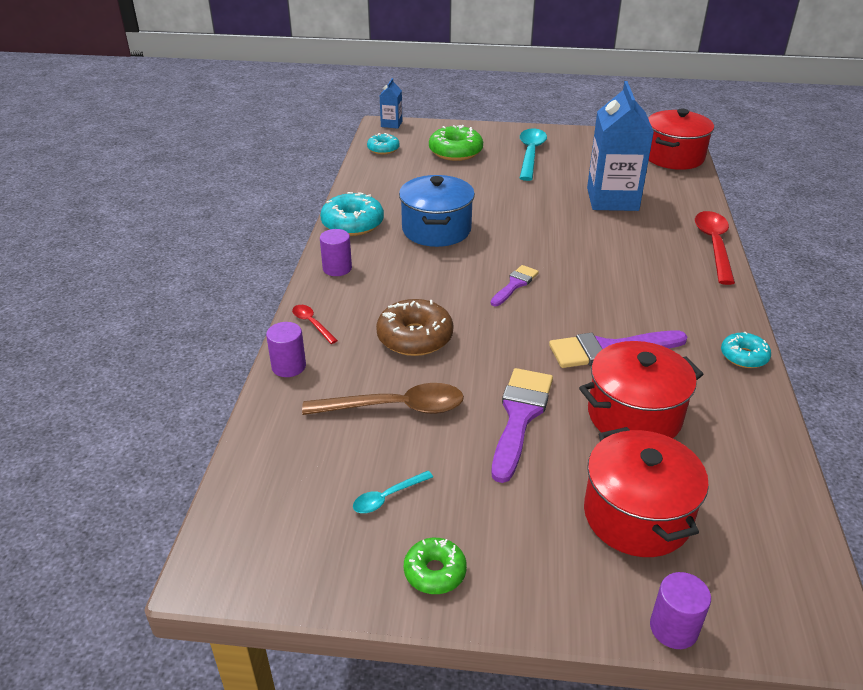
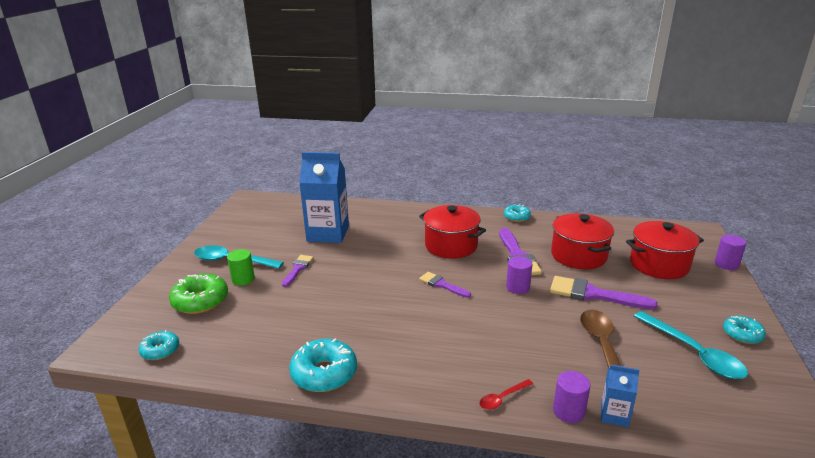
camera: 85 degrees left, 10 degrees down
purple cylinder [320,229,352,276] -> purple cylinder moved to [506,256,532,294]
turquoise spoon [353,471,433,513] -> turquoise spoon [634,311,748,379], size x2.00
brown donut [376,299,454,356] -> none
blue carton [380,78,402,129] -> blue carton moved to [601,364,640,427]
blue pot [399,175,475,247] -> none
green donut [404,538,467,594] -> turquoise donut [723,316,766,344]
red pot [648,109,714,170] -> red pot moved to [419,205,486,259]
red spoon [695,211,735,285] -> none
none -> green cylinder [227,249,255,286]
none -> purple brush [282,255,314,287]

